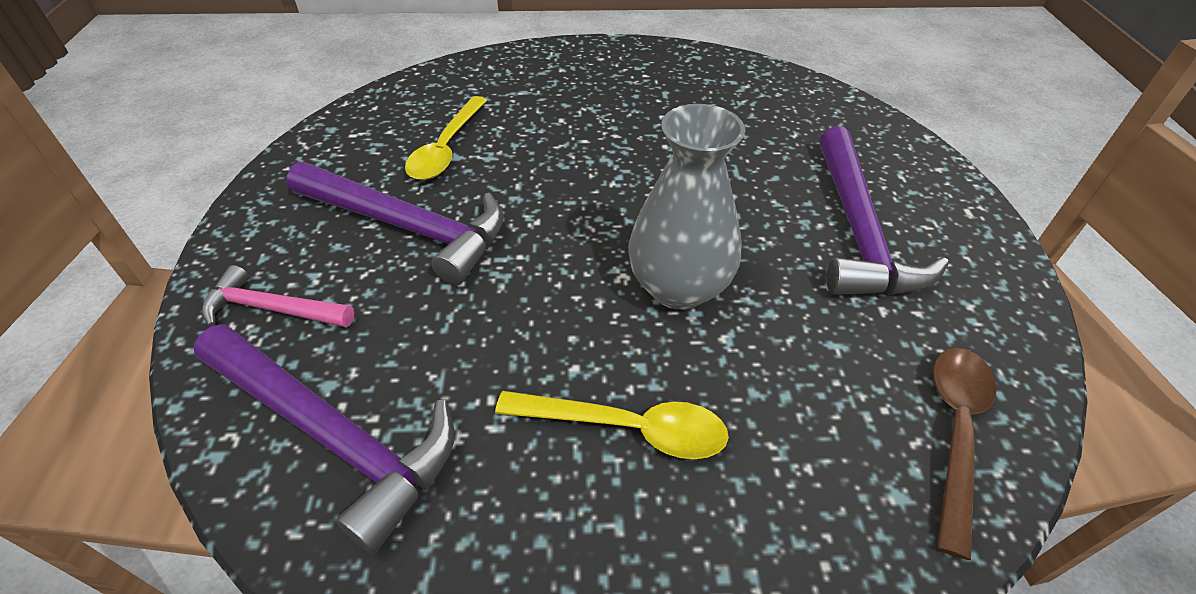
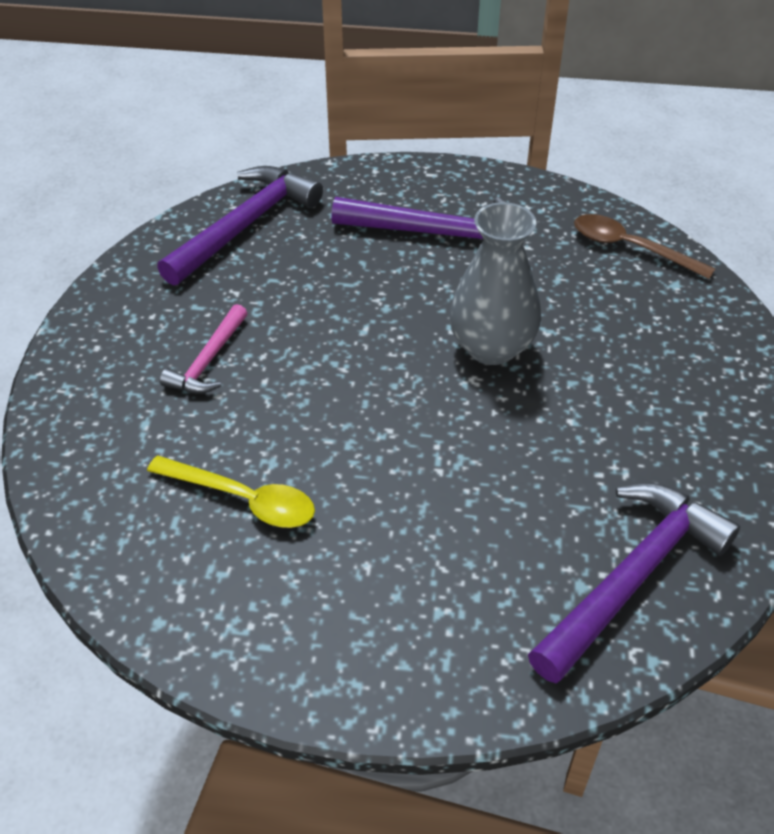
camera: 80 degrees left, 0 degrees up
pink hammer [202,265,354,327] -> pink hammer moved to [160,304,248,394]
purple hammer [287,162,504,285] -> purple hammer moved to [157,166,323,286]
yellow spoon [495,391,729,459] -> none

